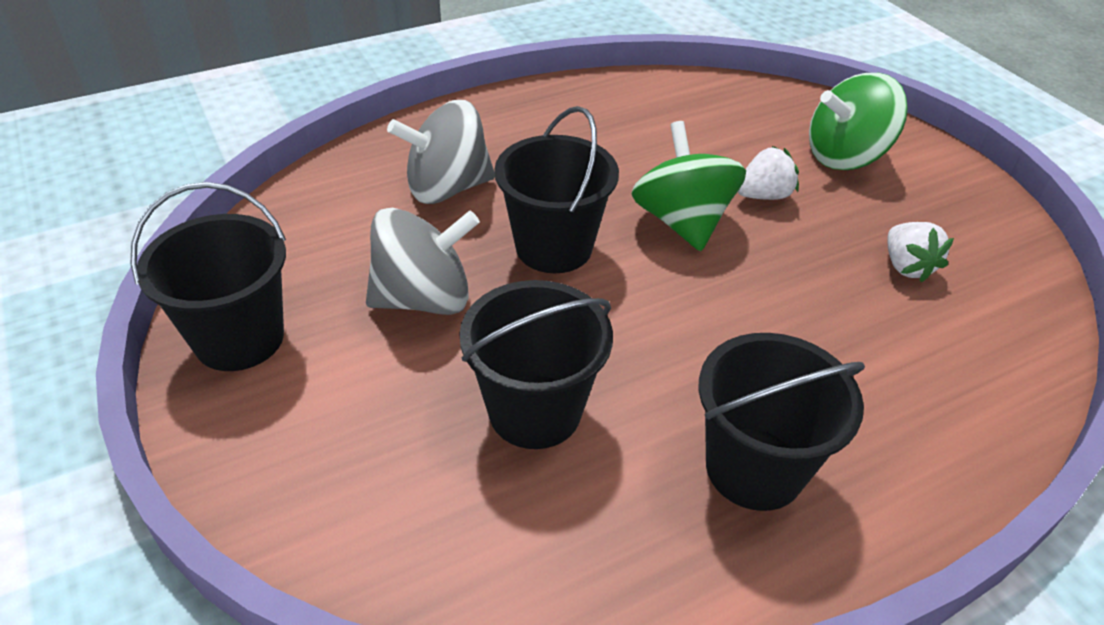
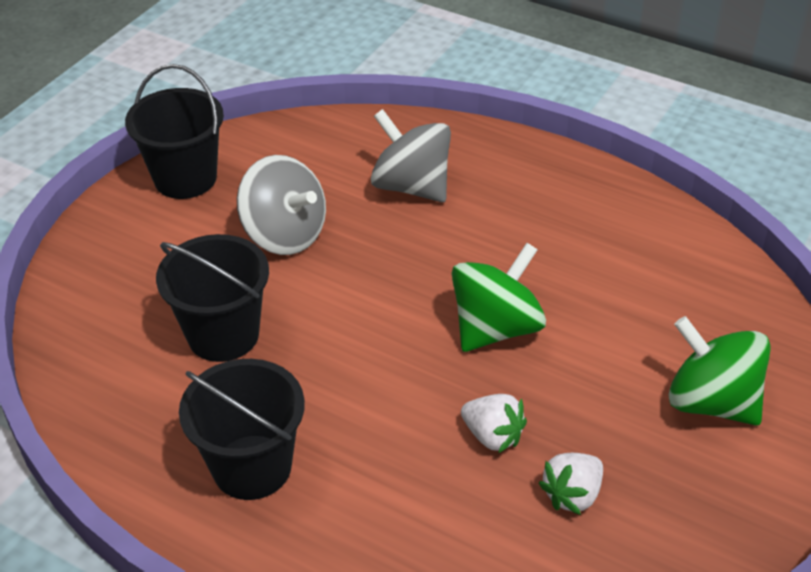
camera: 60 degrees right, 0 degrees up
black bucket [494,106,619,273] -> none
white strawberry [738,146,799,200] -> white strawberry moved to [461,394,527,453]

